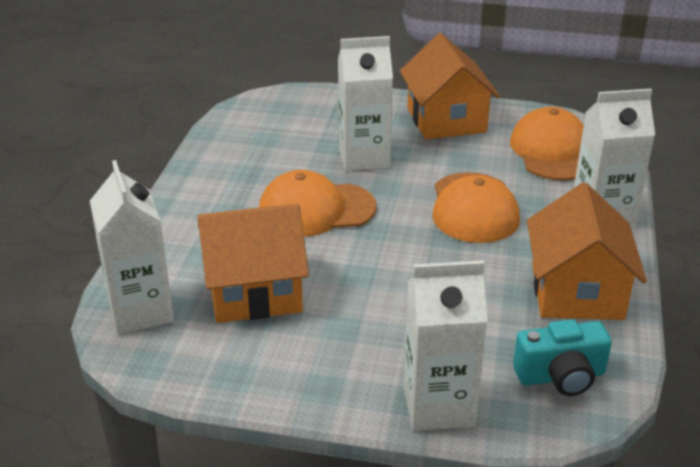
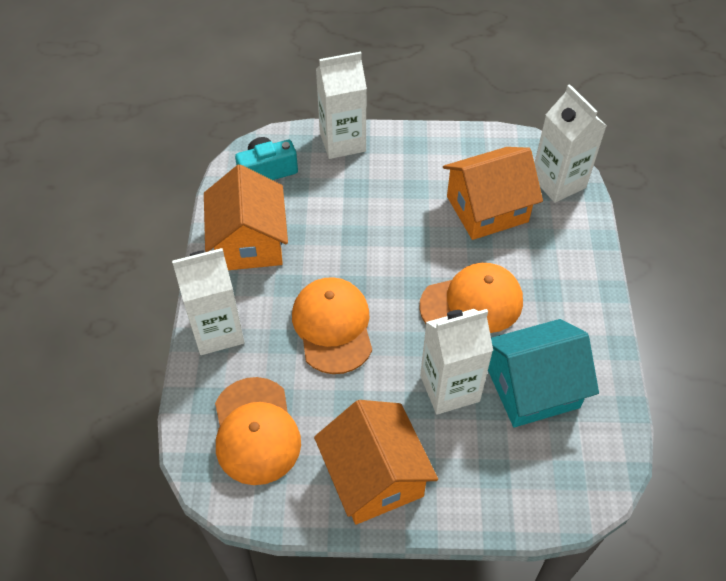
camera: 170 degrees right, 20 degrees up
none -> turquoise house [488,319,599,427]

